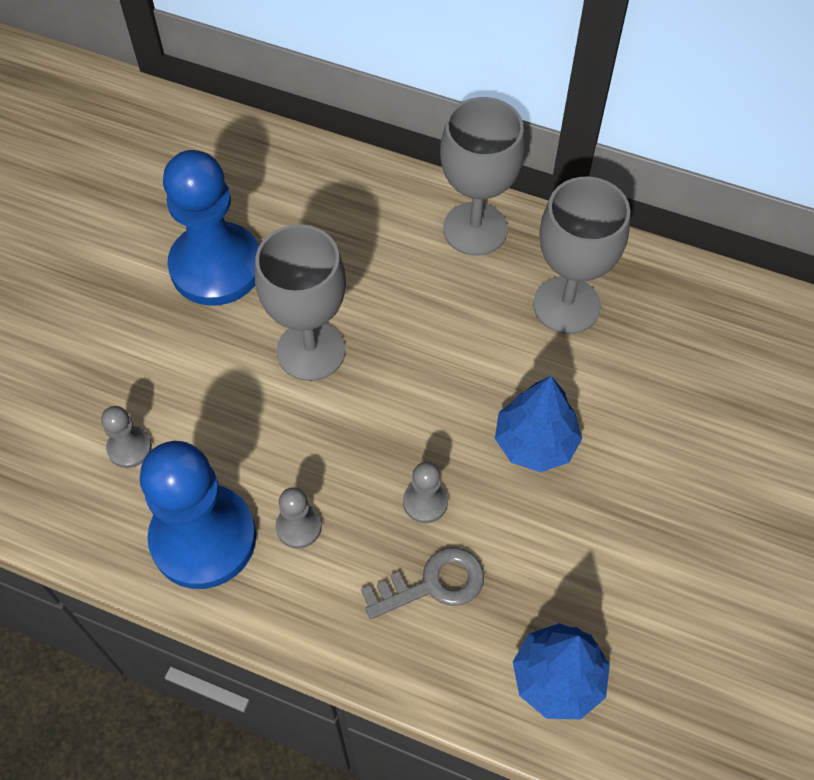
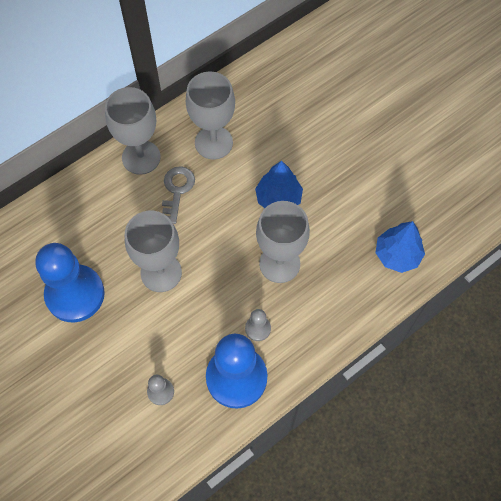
camera: 60 degrees left, 5 degrees up
grey key [361,547,484,619] -> grey key moved to [162,166,195,224]
grey pawn [403,462,448,523] -> grey goblet [256,201,310,283]

